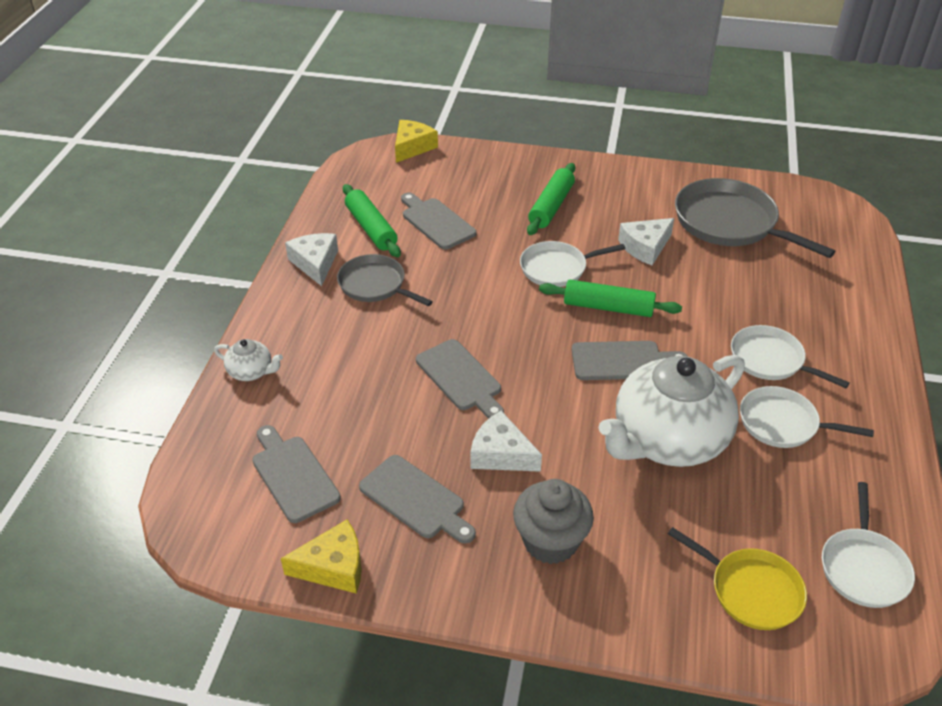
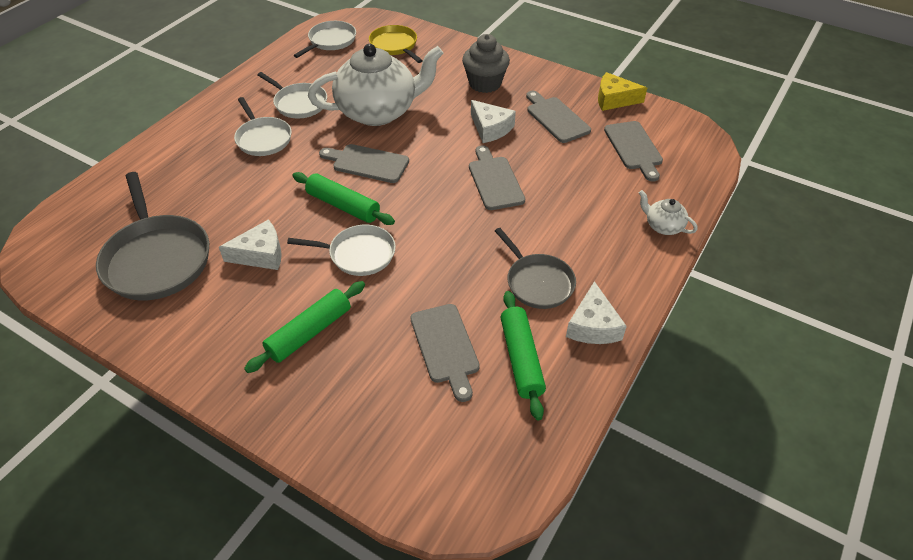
camera: 160 degrees left, 5 degrees up
yellow cheese [395,120,438,163] -> none

